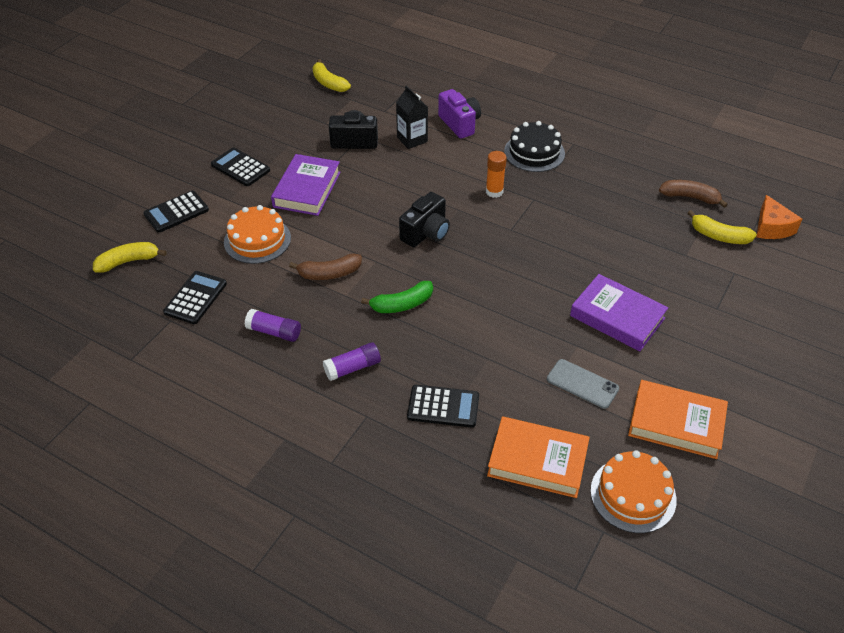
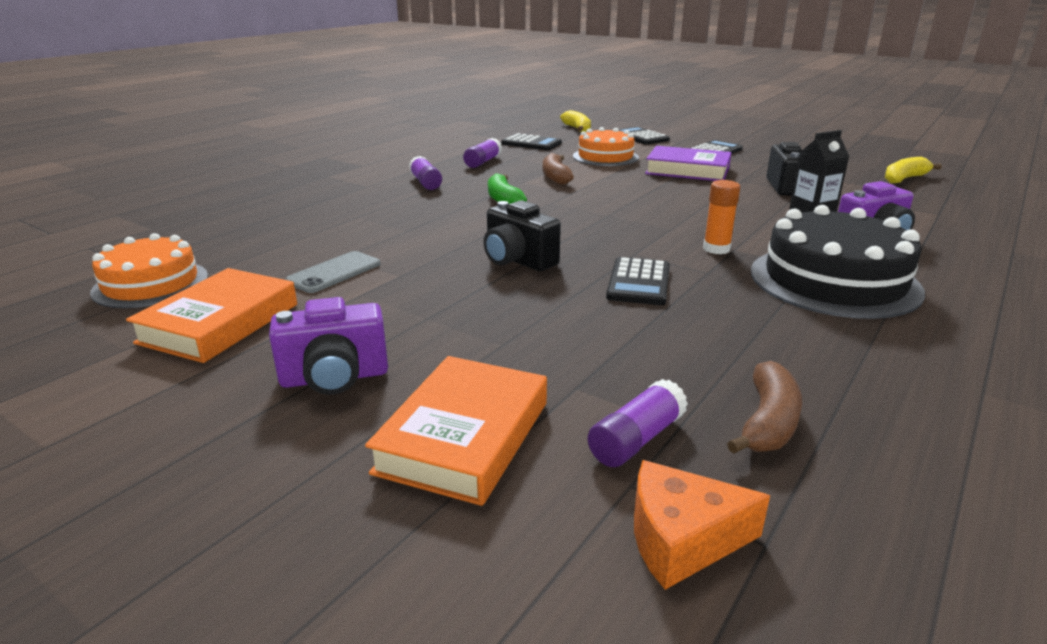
camera: 95 degrees right, 20 degrees down
black camera [399,192,450,247] -> black camera moved to [484,200,561,271]
black calculator [407,385,479,428] -> black calculator moved to [606,257,670,305]
orange book [487,416,590,498] -> orange book moved to [365,356,547,506]
black cake [504,121,565,172] -> black cake [751,205,925,319], size x1.53
purple book [570,274,668,351] -> none
yellow banana [687,210,757,244] -> purple glue stick [588,379,688,467]
none -> purple camera [269,297,388,395]

